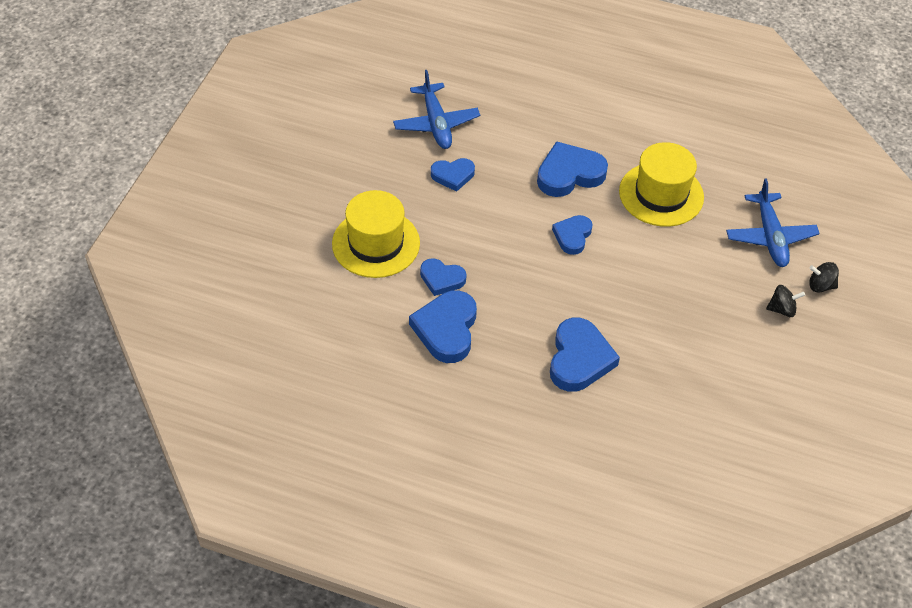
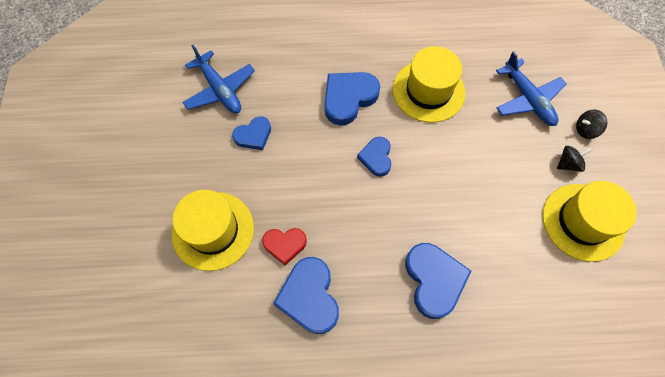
camera: 20 degrees left, 15 degrees up
blue heart [420,258,467,296] -> red heart [262,228,307,265]
none -> yellow hat [543,181,637,262]

